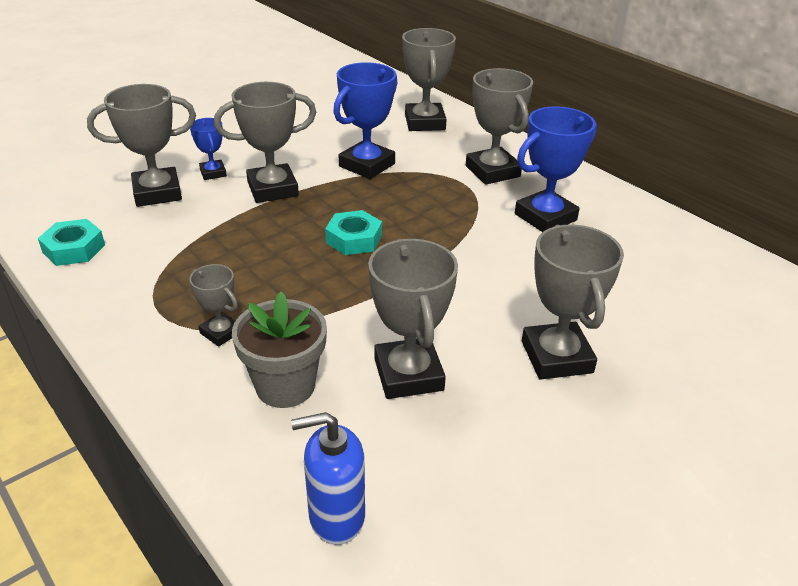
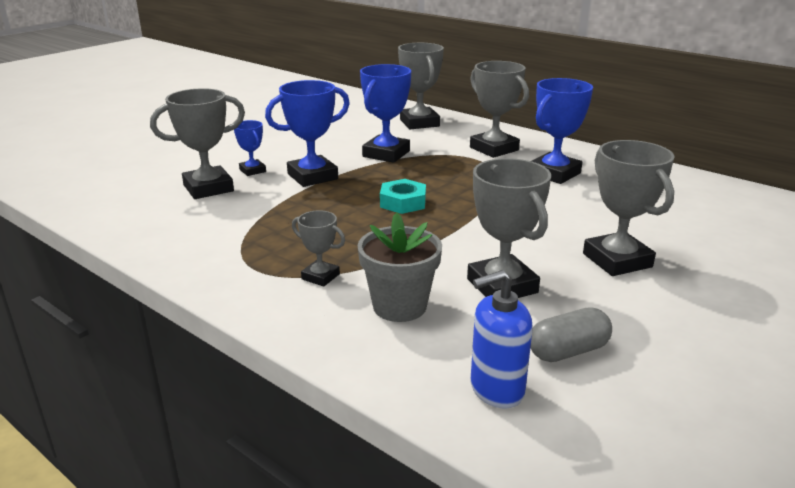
camera: 10 degrees left, 10 degrees down
turquoise nut [38,219,105,266] -> none
grey trophy [214,82,316,203] -> blue trophy [265,80,350,187]
none -> grey capsule [530,307,612,362]

